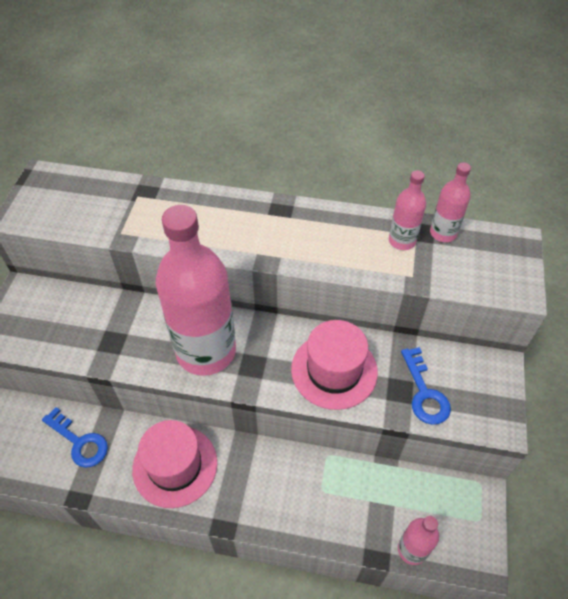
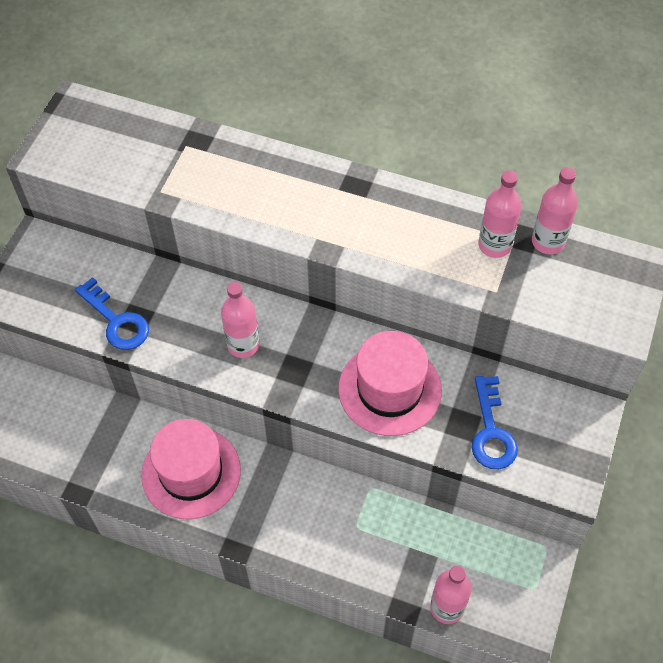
camera: 10 degrees right, 5 degrees up
blue key [42,407,108,468] -> blue key moved to [75,277,149,350]
pink bottle [156,205,236,376] -> pink bottle [221,282,260,358], size x0.45

